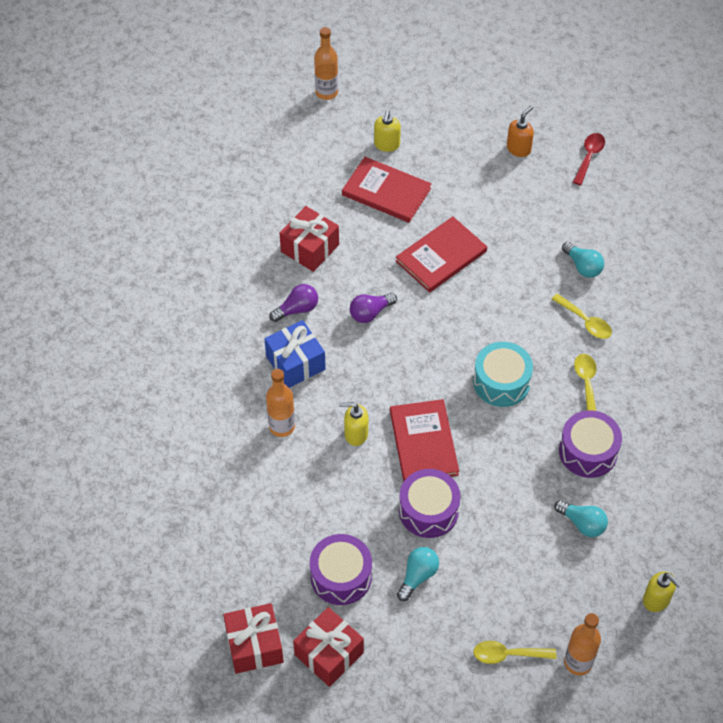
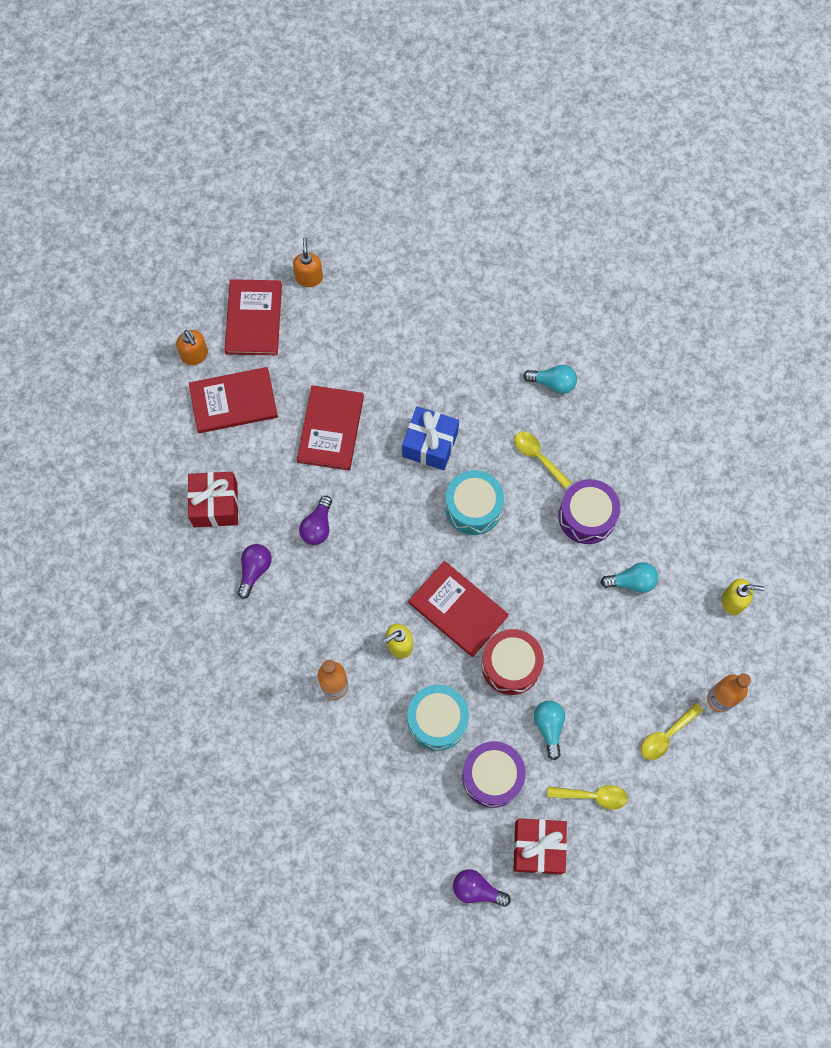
camera: 40 degrees left, 15 degrees up
red gift [223,603,284,674] -> purple light bulb [453,869,511,907]
blue gift [264,320,326,388] -> blue gift moved to [402,406,459,470]
orange bottle [314,27,338,100] -> none
yellow soap dispenser [374,110,401,152] -> orange soap dispenser [176,330,208,365]
purple drum [399,469,461,538] -> red drum [482,629,544,695]
yellow spoon [552,294,612,339] -> yellow spoon moved to [547,785,628,810]
turquoise light bulb [562,242,604,278] -> turquoise light bulb moved to [523,365,577,394]
red spoon [573,133,605,185] -> none
none -> red book [225,279,282,355]
none -> turquoise drum [407,684,469,751]

